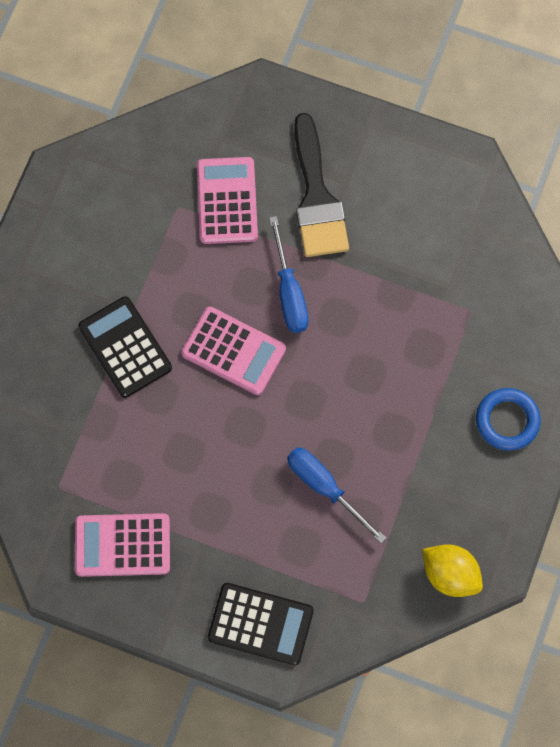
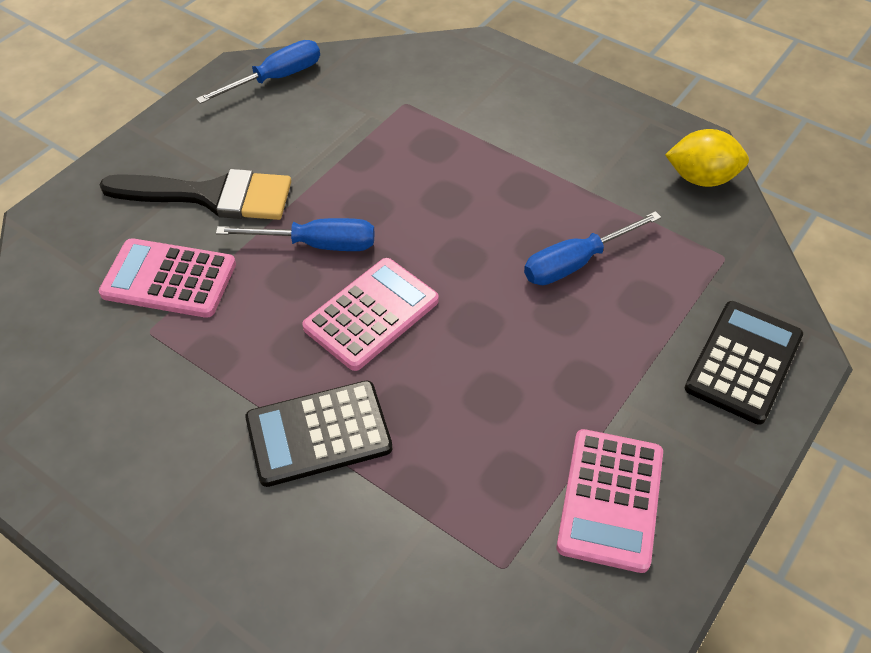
camera: 75 degrees left, 20 degrees down
yellow lemon [422,544,483,597] -> yellow lemon turned 45 degrees clockwise [665,129,749,187]
blue ring [476,388,541,451] -> none
none -> blue screwdriver [196,40,320,104]

